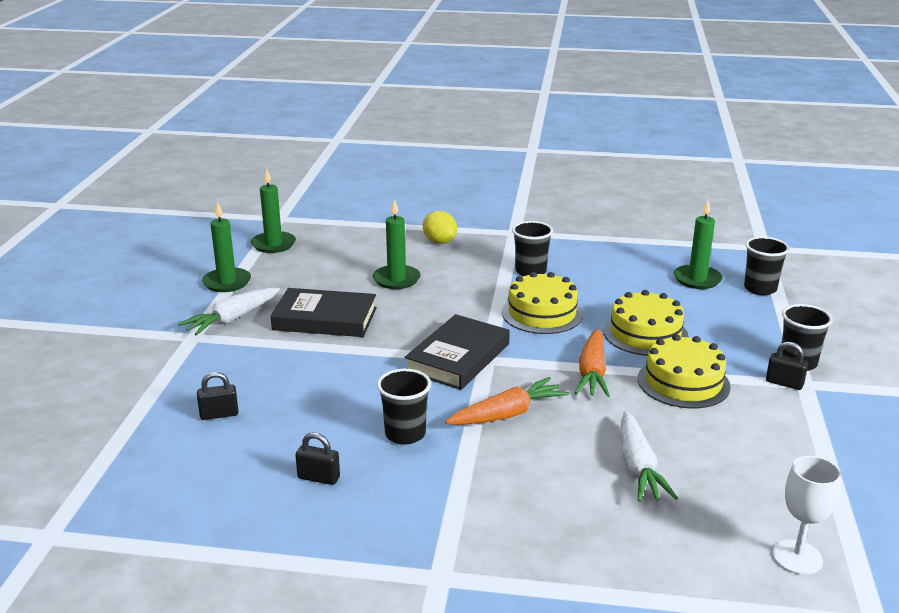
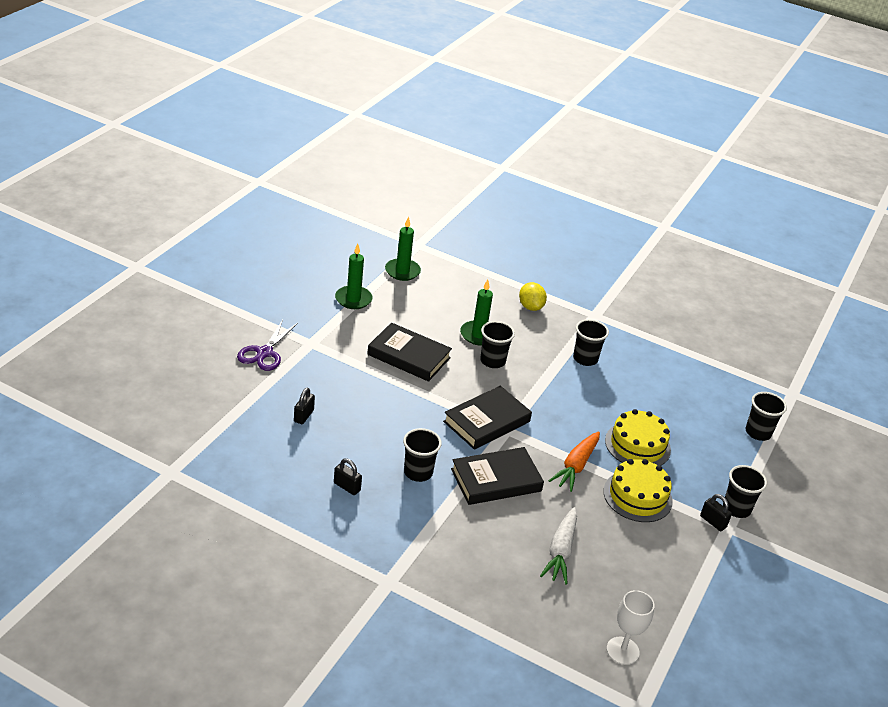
camera: 15 degrees right, 10 degrees up
white carrot [178,288,280,336] -> none
black padlock [197,372,239,420] -> black padlock turned 75 degrees counterclockwise [294,388,315,424]
orange carrot [445,377,569,425] -> black book [451,447,544,505]
yellow cake [502,272,583,334] -> none
green candle [674,200,723,289] -> none
none -> purple scissors [237,320,298,371]
none -> black cup [480,321,515,368]

